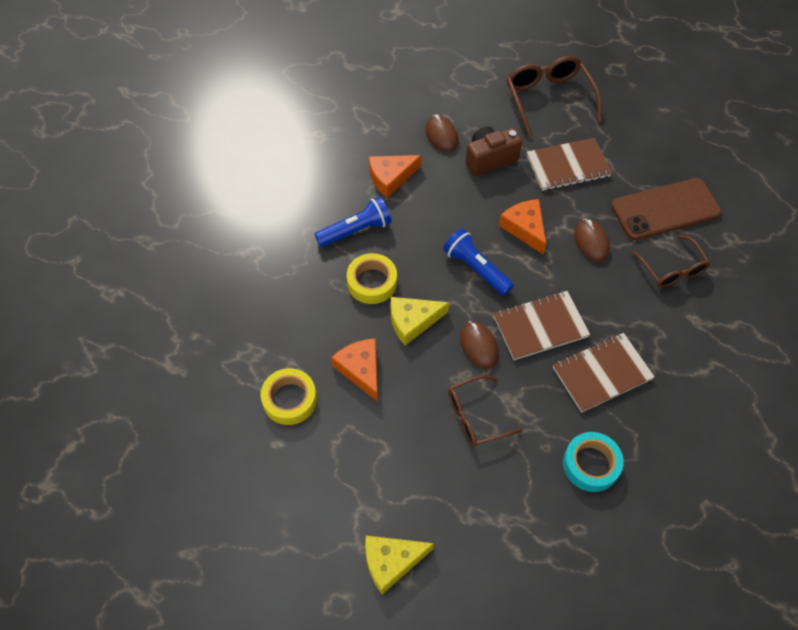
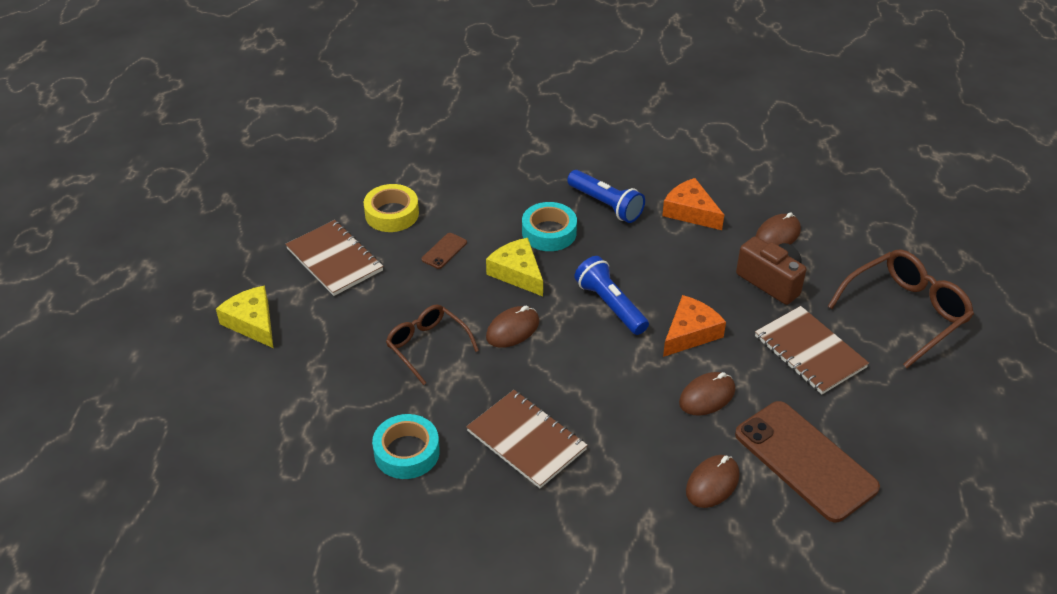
camera: 70 degrees right, 15 degrees down
orange cheese [331,338,378,402] -> brown phone [421,233,467,269]
yellow tape [347,253,397,304] -> turquoise tape [522,202,577,251]
blue flashlight [443,228,514,296] -> blue flashlight turned 60 degrees counterclockwise [574,256,649,335]
brown notebook [493,291,590,360] -> brown notebook moved to [285,220,383,296]
brown glasses [632,235,711,288] -> brown mouse [686,455,740,508]

